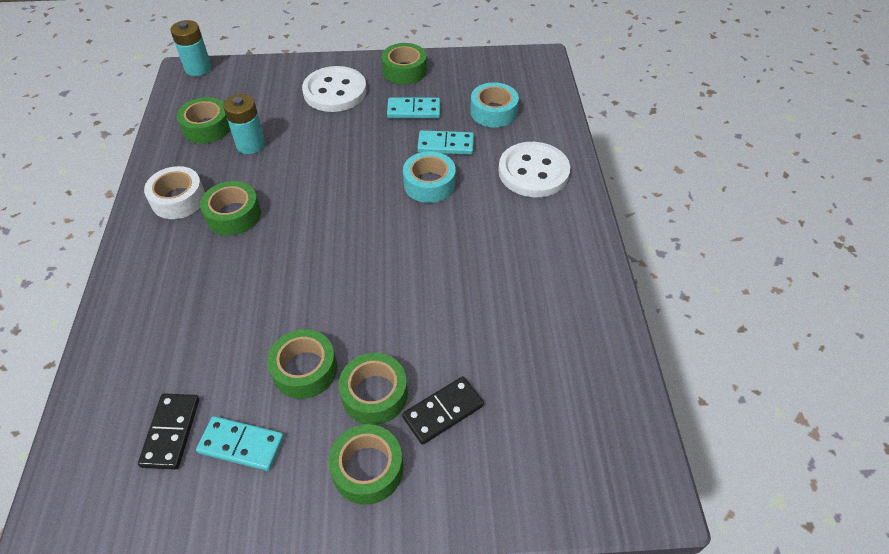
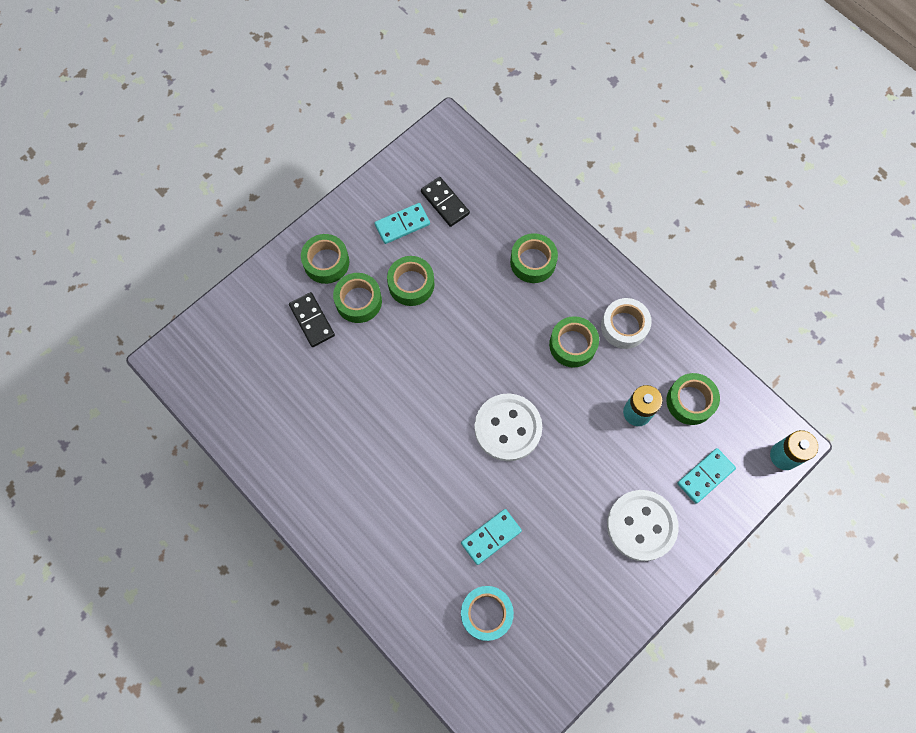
camera: 140 degrees right, 20 degrees up
green tape [382,43,427,84] -> green tape moved to [510,233,558,283]
turquoise domino [387,97,440,118] -> turquoise domino moved to [677,448,736,504]
black domino [402,376,484,445] -> black domino turned 45 degrees counterclockwise [289,292,335,347]
turquoise tape [403,151,456,203] -> none
white button [498,142,570,197] -> white button moved to [474,393,542,461]

